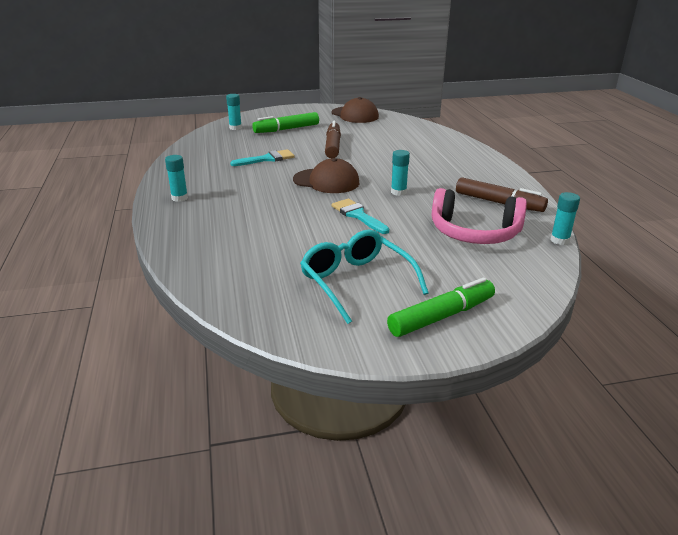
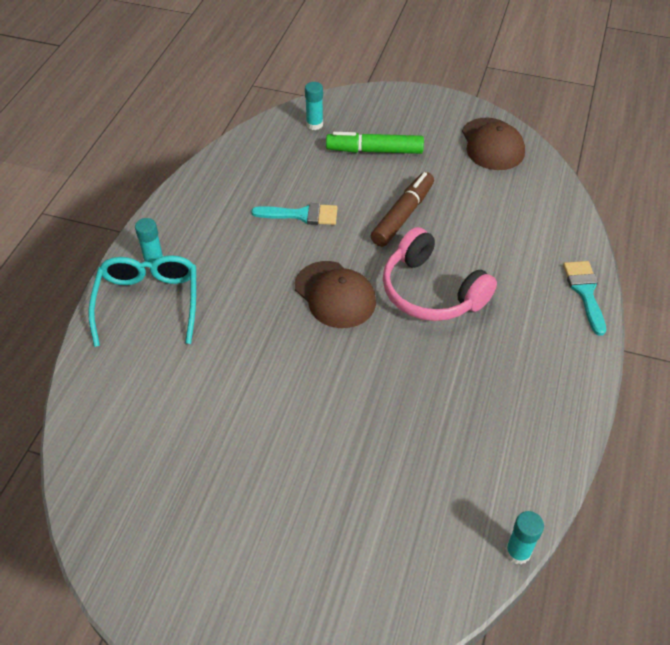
camera: 30 degrees right, 20 degrees up
turquoise glasses [300,230,429,324] -> turquoise glasses moved to [88,255,196,347]
turquoise brush [332,198,389,234] -> turquoise brush moved to [563,261,606,336]
green marker [387,278,495,337] -> none
turquoise glue stick [391,150,410,196] -> none
pink headphones [432,188,527,244] -> pink headphones moved to [383,227,497,321]
brown marker [456,177,548,212] -> none

